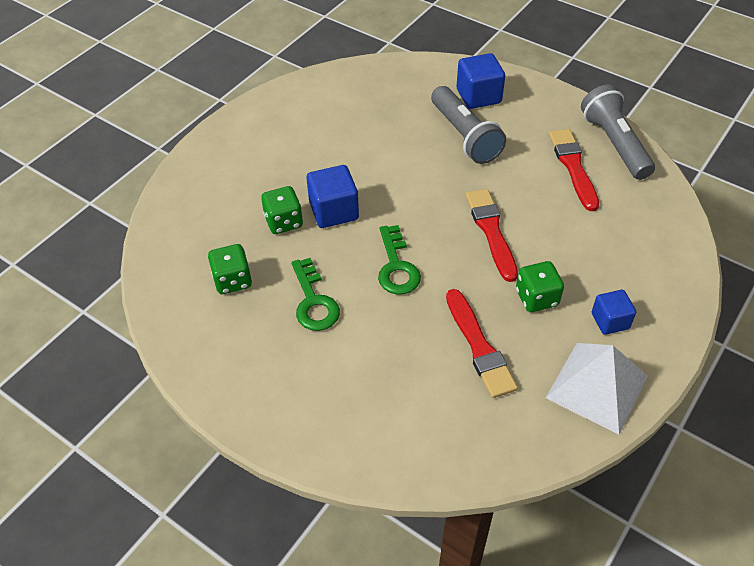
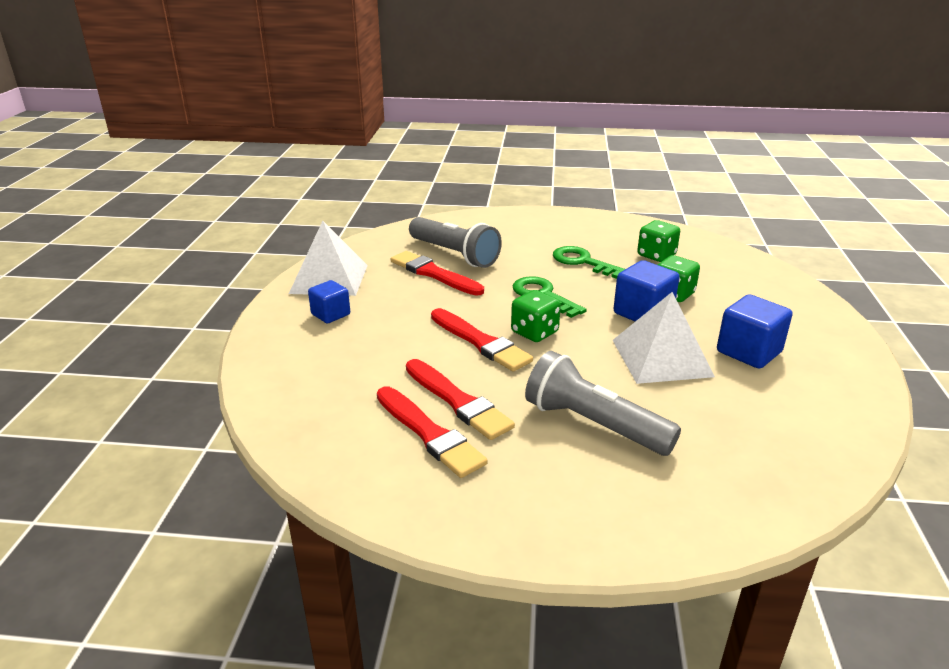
camera: 150 degrees right, 20 degrees down
blue cube [457,53,505,109] -> blue cube moved to [717,295,792,369]
green dice [516,261,564,312] -> green dice moved to [511,290,561,342]
grey flashlight [581,84,655,180] -> grey flashlight moved to [409,217,502,268]
none -> red brush [406,359,515,440]
none -> white pyramid [612,292,715,384]

